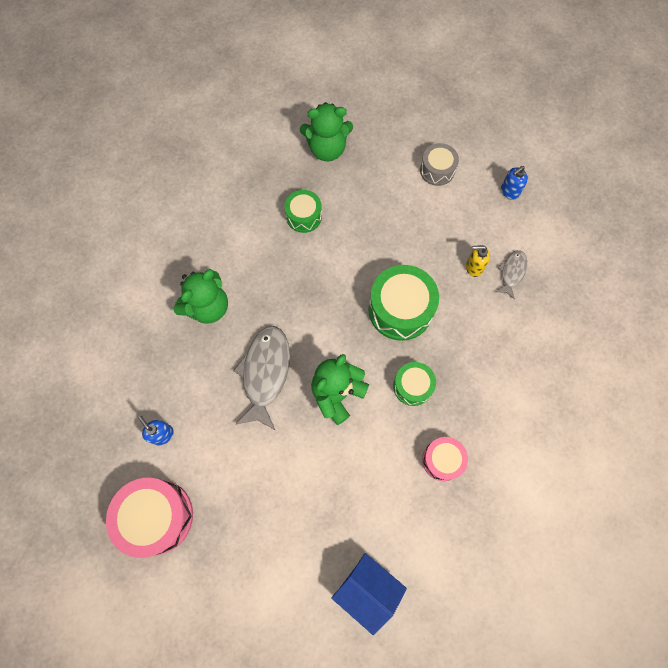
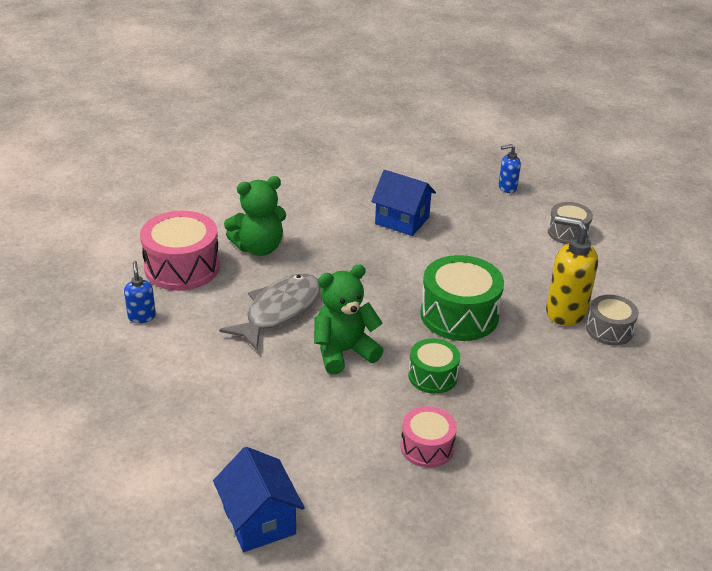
camera: 25 degrees right, 35 degrees down
pink drum [106,478,193,558] -> pink drum moved to [140,211,220,291]
green drum [285,190,322,233] -> blue house [371,170,436,236]
green teddy bear [300,102,353,161] -> none
yellow soap dispenser [466,245,490,277] -> yellow soap dispenser [546,215,598,326], size x1.86
grey fish [496,250,527,299] -> grey drum [586,295,639,346]
blue soap dispenser [501,166,528,200] -> blue soap dispenser moved to [499,144,521,193]

